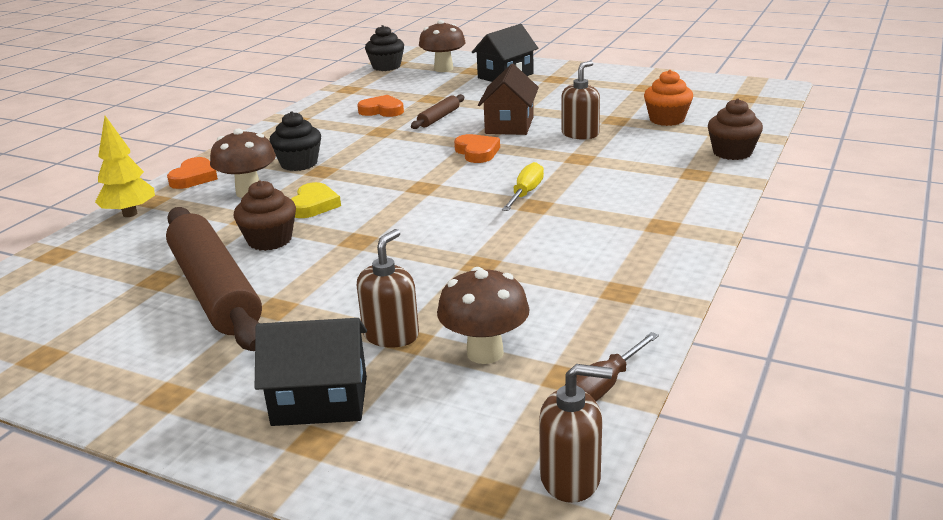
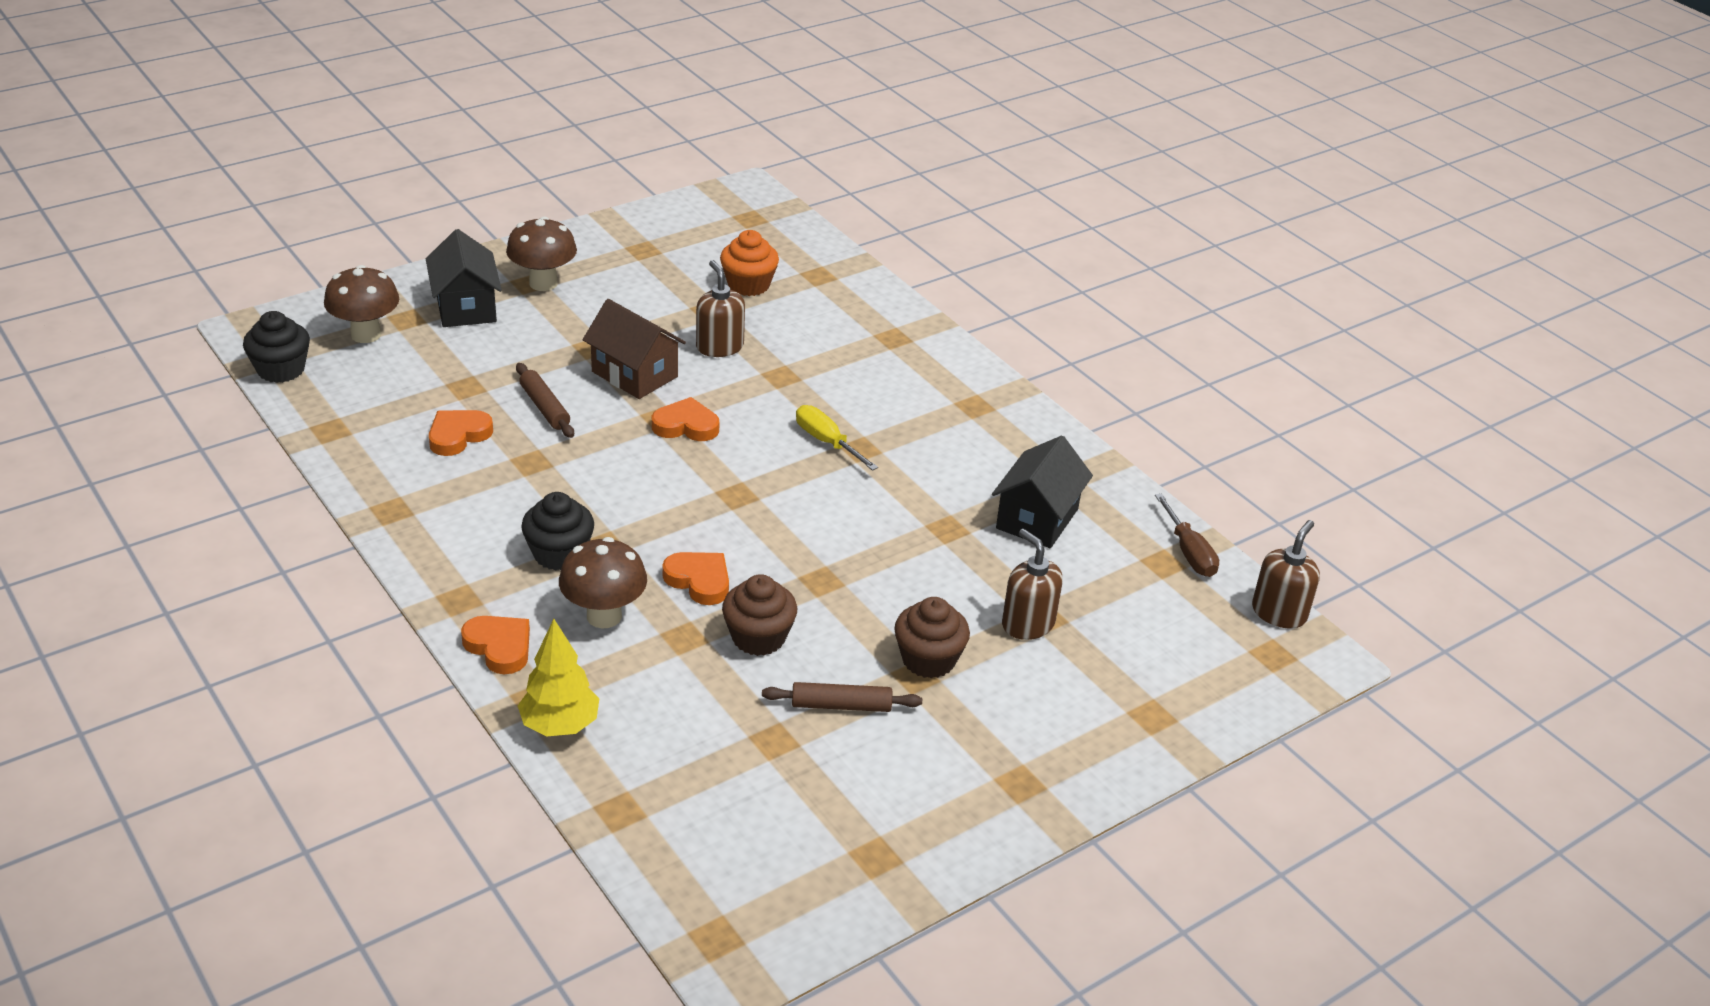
camera: 65 degrees left, 10 degrees up
brown rolling pin [166,207,262,351] -> brown rolling pin [762,682,922,712], size x0.45
black house [255,318,367,426] -> black house moved to [992,436,1093,548]
yellow heart [291,182,341,218] -> orange heart [662,552,729,605]
brown mushroom [437,267,530,364] -> brown mushroom moved to [506,216,577,291]
brown cupcake [708,99,763,160] -> brown cupcake moved to [894,597,970,678]

